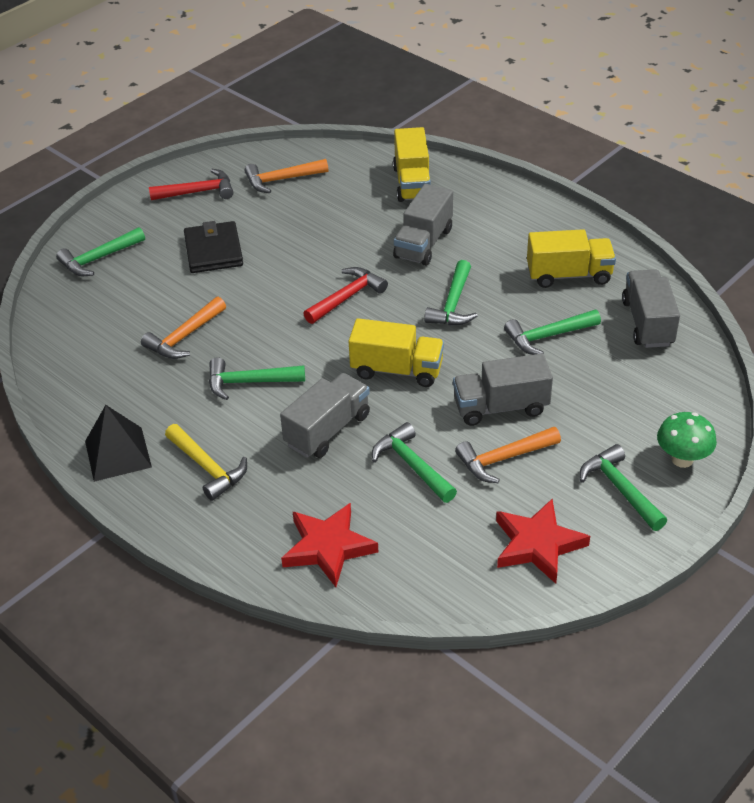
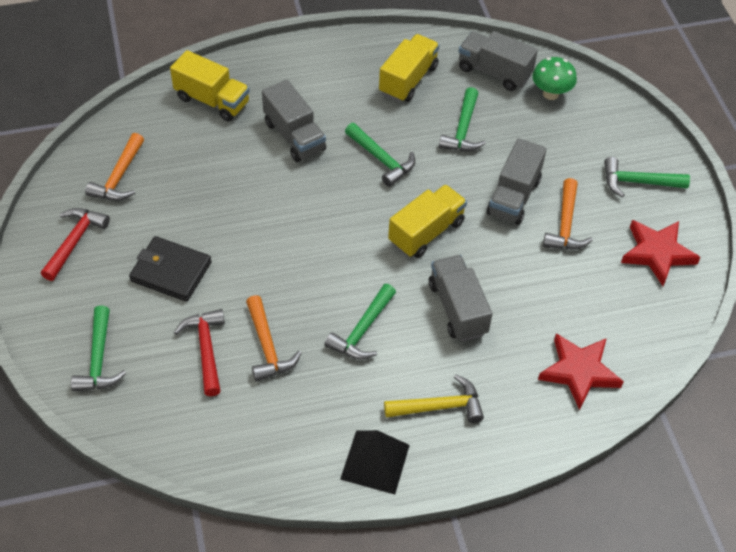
camera: 60 degrees left, 10 degrees up
red hammer [303,267,388,324] -> red hammer moved to [174,309,225,396]
green hammer [372,422,457,503] -> none
green mushroom [657,412,717,468] -> green mushroom moved to [532,57,577,100]

